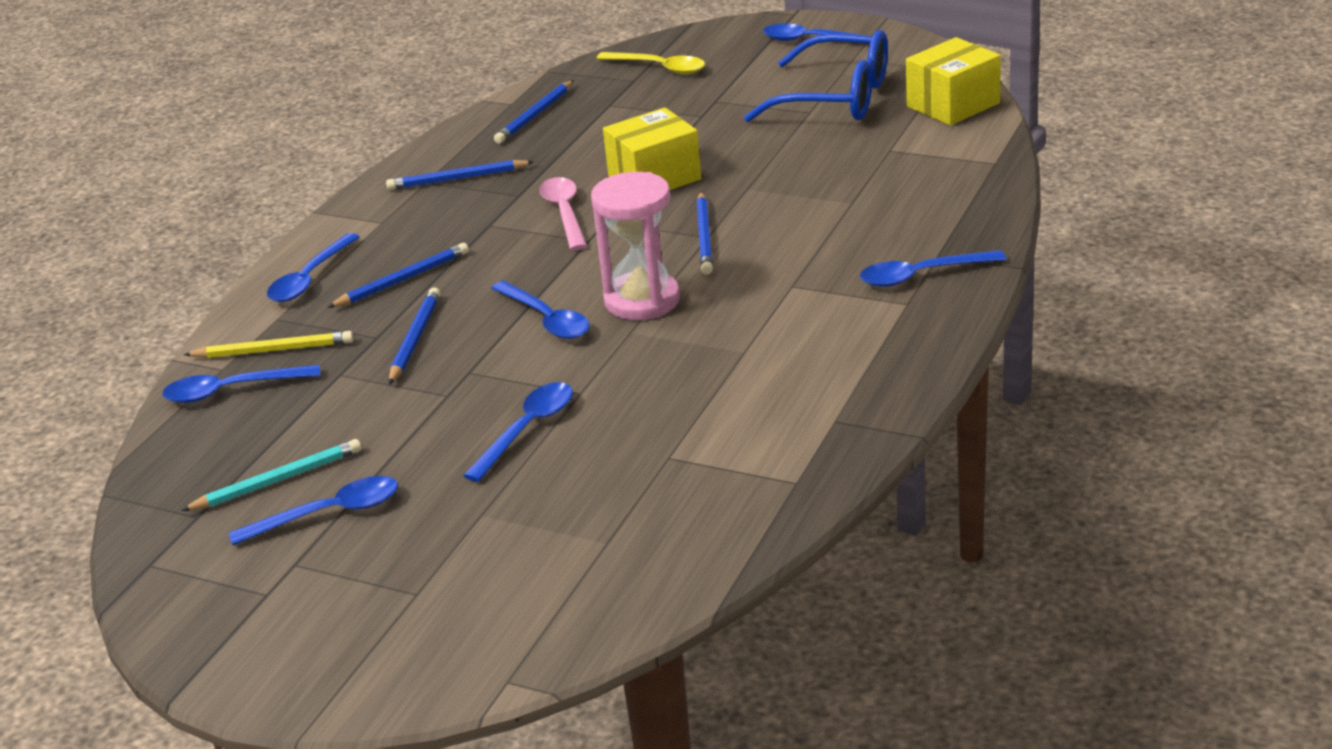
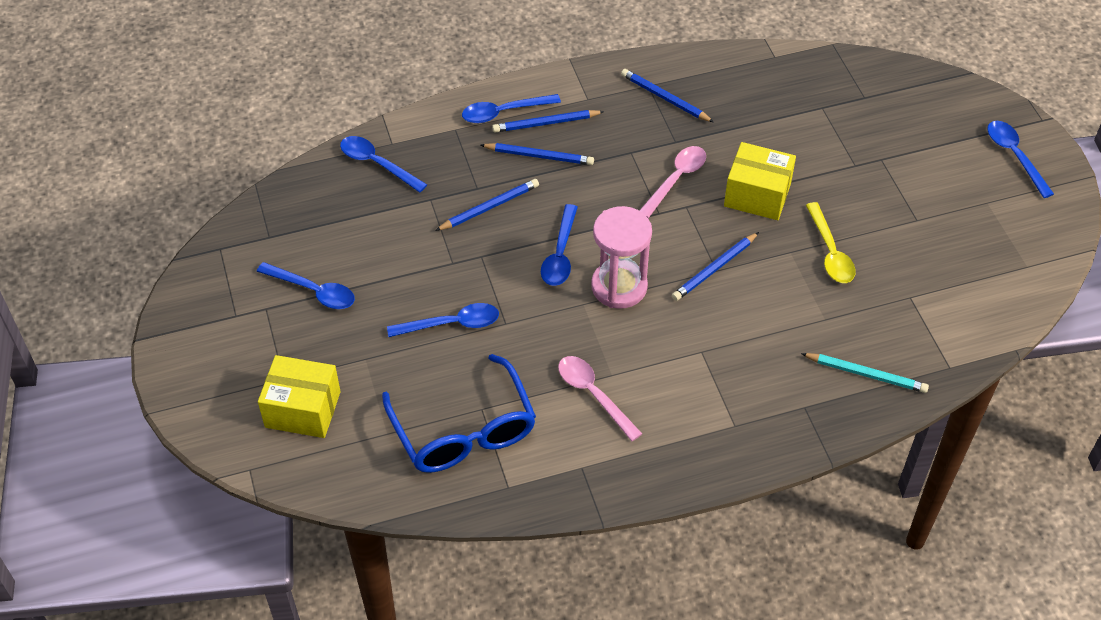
camera: 45 degrees right, 20 degrees up
turquoise pencil [181,439,361,511] -> turquoise pencil moved to [801,353,929,393]
yellow pencil [183,331,354,358] -> none
blue pencil [494,80,574,144] -> blue pencil moved to [492,110,605,132]
yellow spoon [596,52,705,74] -> yellow spoon moved to [806,202,856,283]
blue glasses [744,30,888,122] -> blue glasses moved to [382,354,536,473]
blue spoon [860,250,1006,287] -> none
yellow box [906,37,1001,126] -> yellow box moved to [258,355,341,438]
none -> pink spoon [558,356,642,441]

